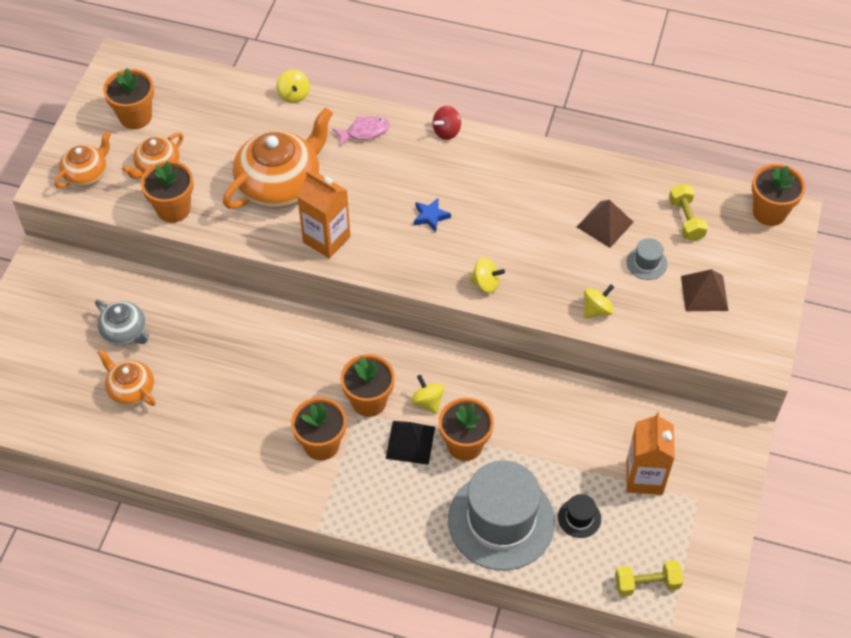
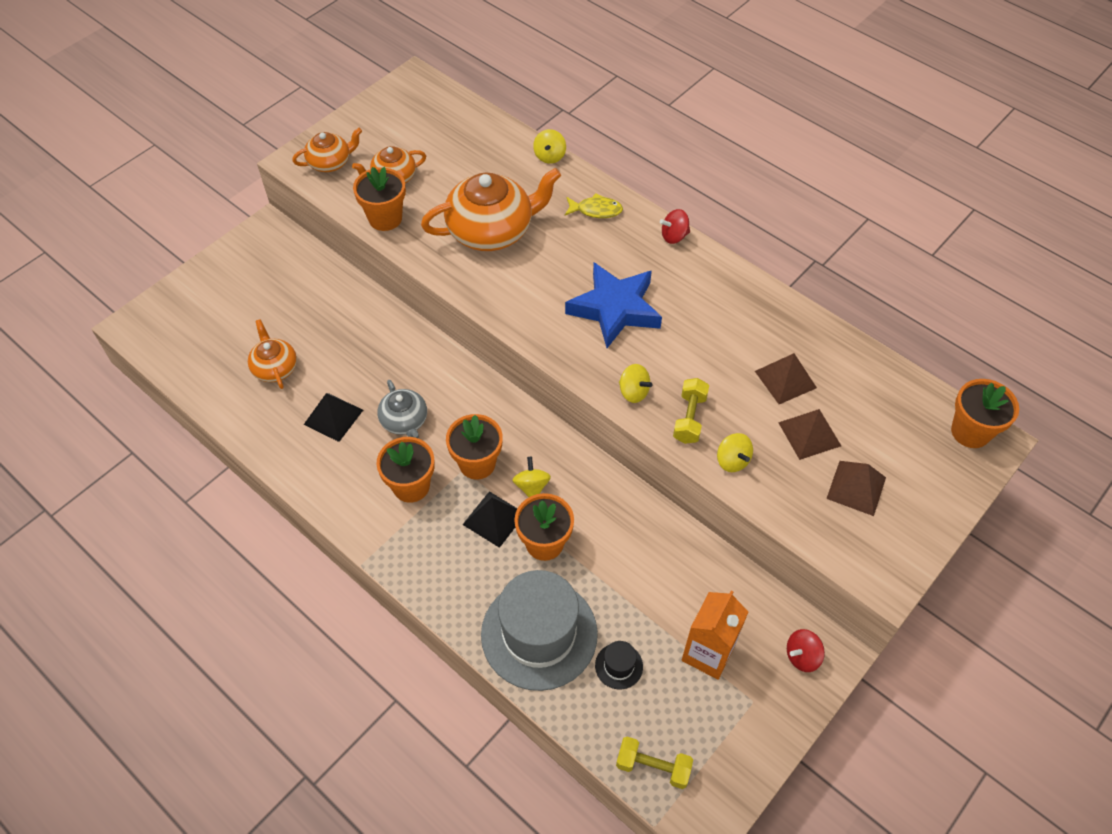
camera: 25 degrees right, 0 degrees up
grey teapot [95,300,149,345] -> grey teapot moved to [377,380,427,438]
orange flower pot [103,68,154,129] -> none
orange carton [297,171,350,259] -> none
pink fish [333,116,390,147] -> yellow fish [565,193,623,218]
blue star [414,198,451,232] -> blue star [565,263,662,348], size x2.39
yellow spinning top [584,284,614,319] -> yellow spinning top turned 75 degrees clockwise [717,433,753,472]
grey hat [626,238,667,280] -> brown pyramid [778,409,841,460]
yellow dumbbell [669,183,708,241] -> yellow dumbbell moved to [673,378,709,444]
none -> black pyramid [304,393,363,442]
none -> red spinning top [787,629,825,672]

